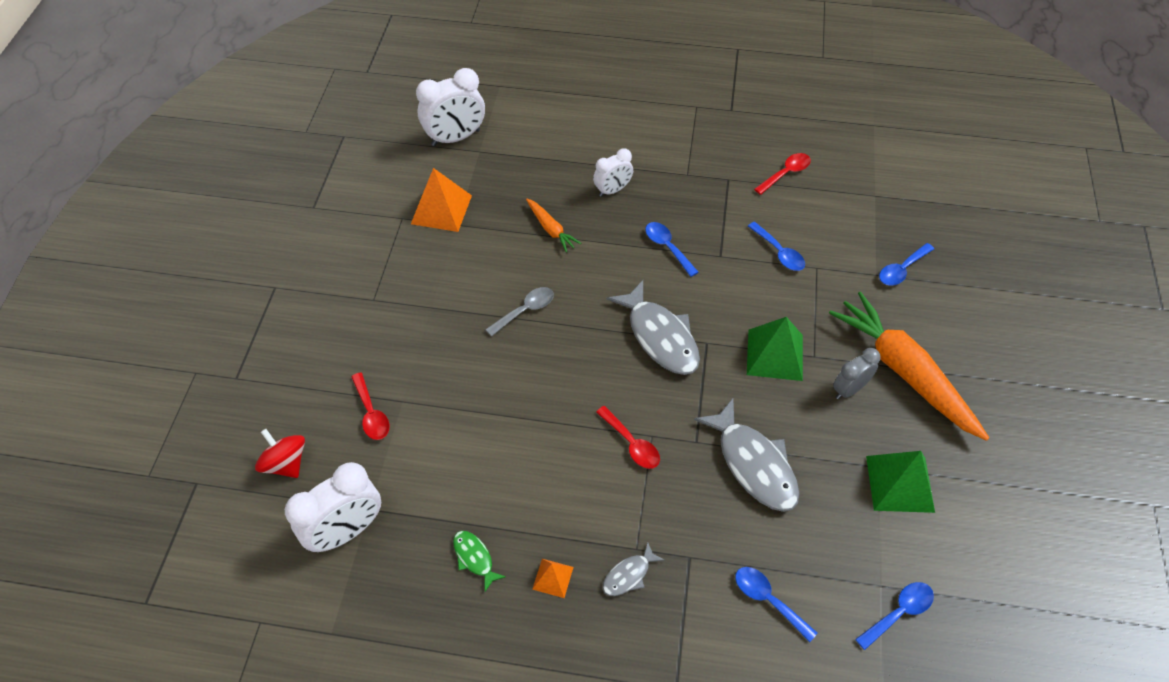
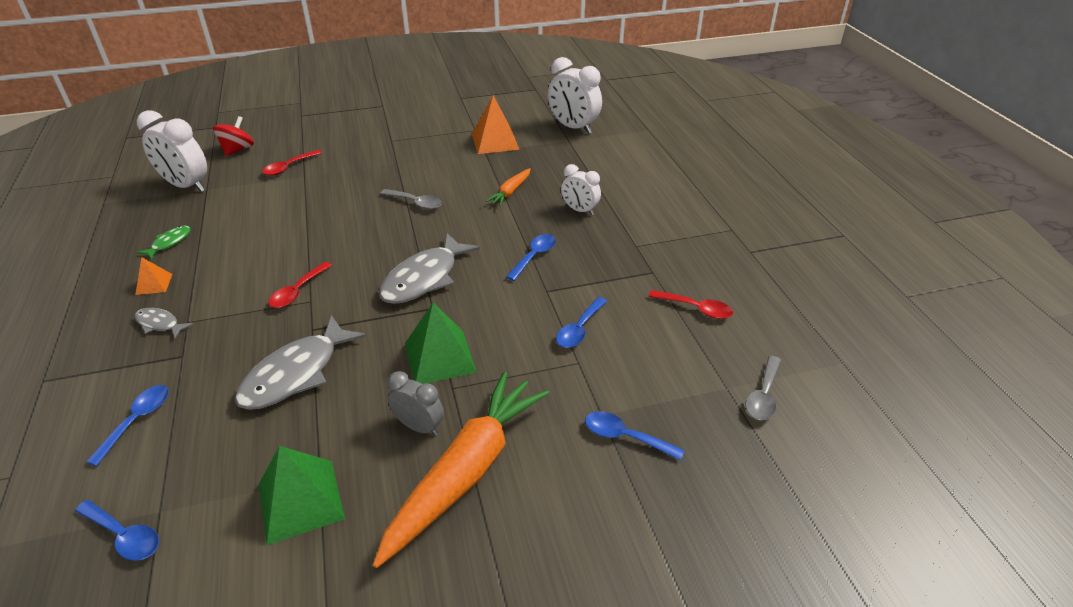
camera: 65 degrees right, 15 degrees down
none -> grey spoon [745,356,781,421]

